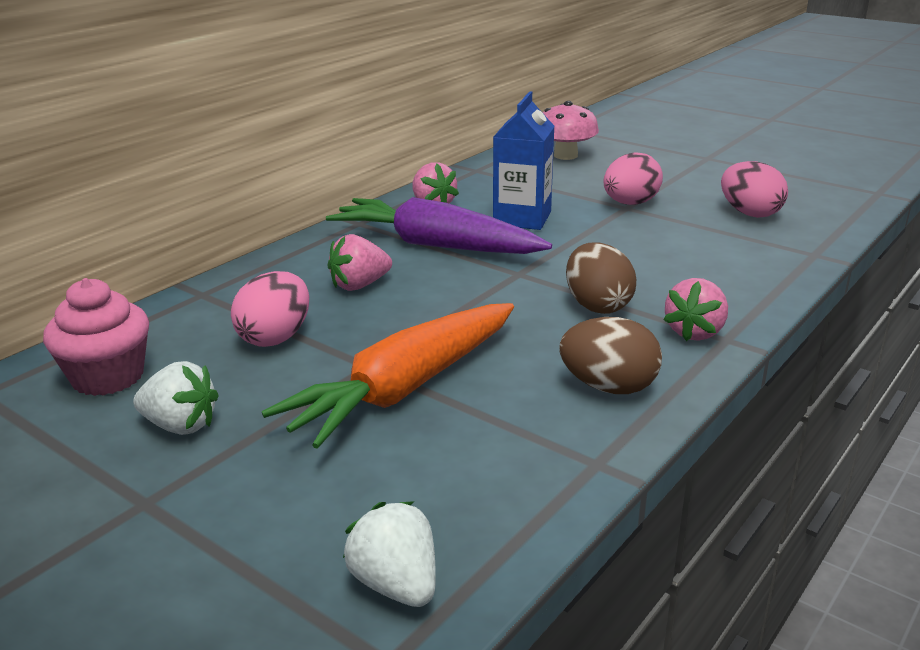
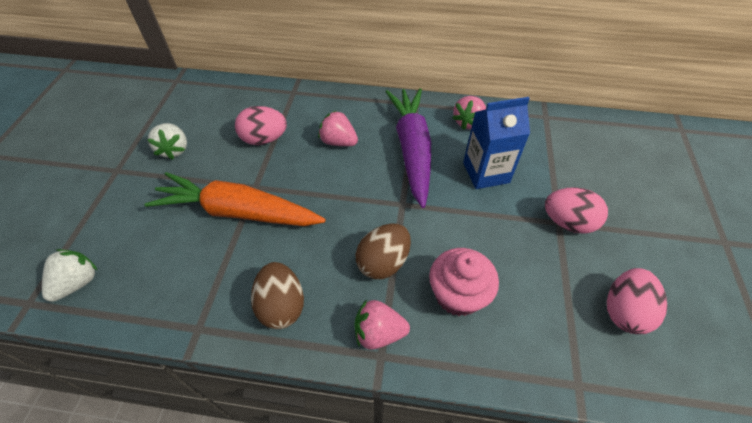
camera: 60 degrees right, 25 degrees up
pink cupcake [43,278,149,396] -> pink cupcake moved to [429,248,499,316]
pink mushroom [543,101,599,160] -> none

